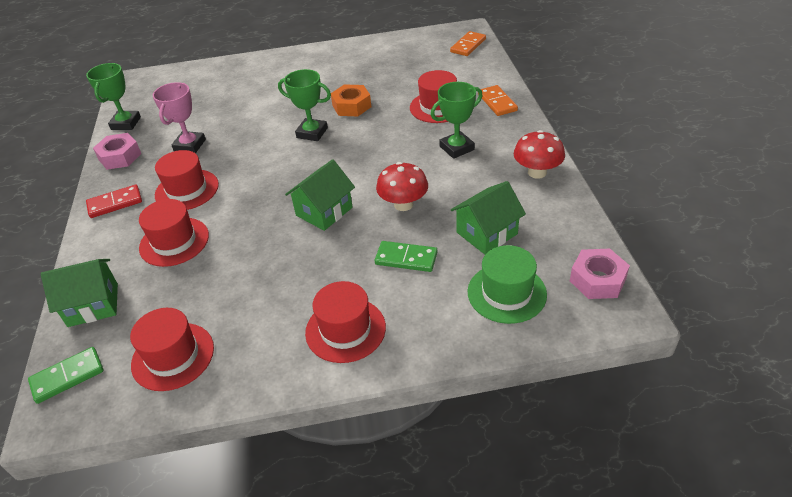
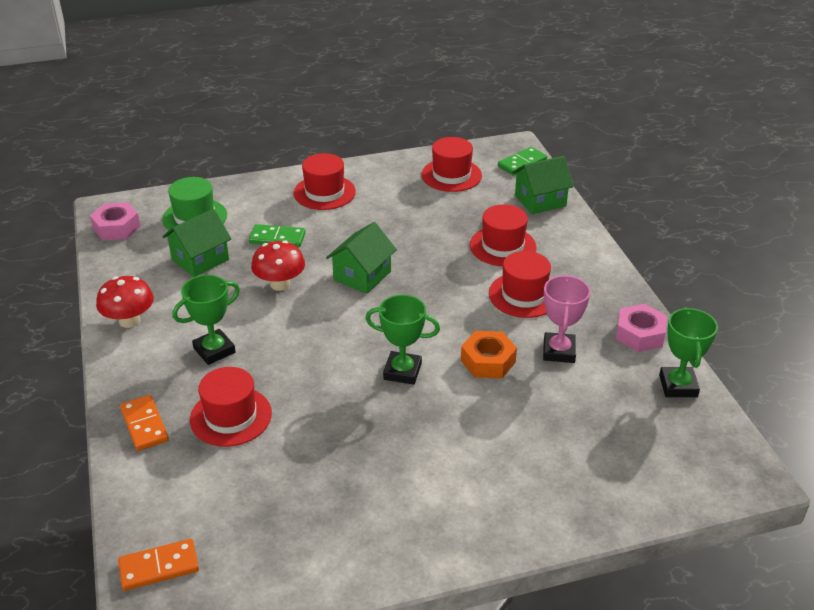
camera: 170 degrees right, 5 degrees down
red domino [86,185,142,218] -> none
orange nut [331,84,371,116] -> orange nut moved to [461,331,517,378]
orange domino [450,31,486,56] -> orange domino turned 45 degrees clockwise [118,539,199,591]

